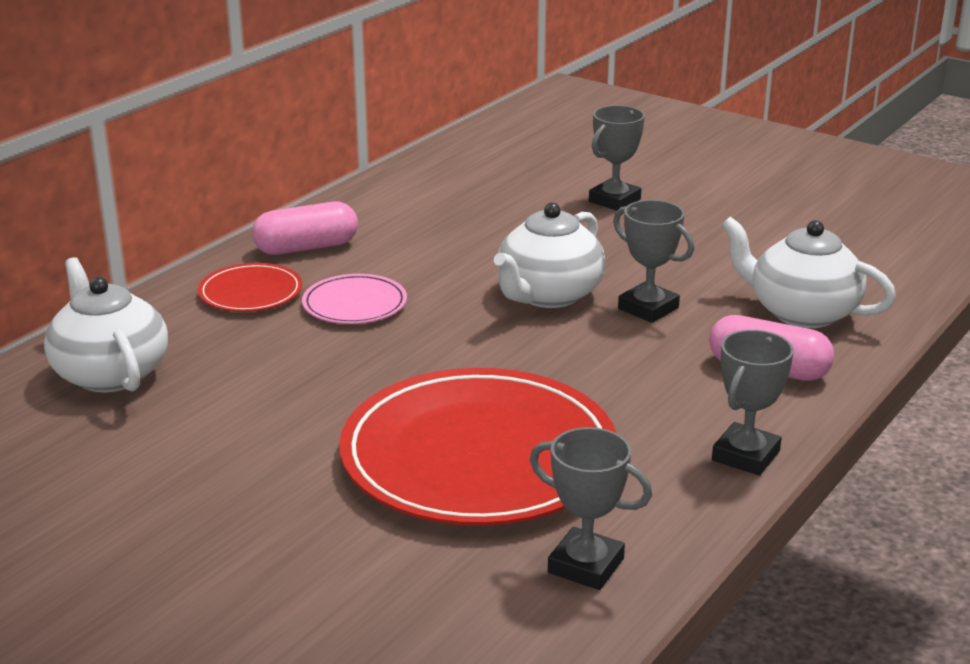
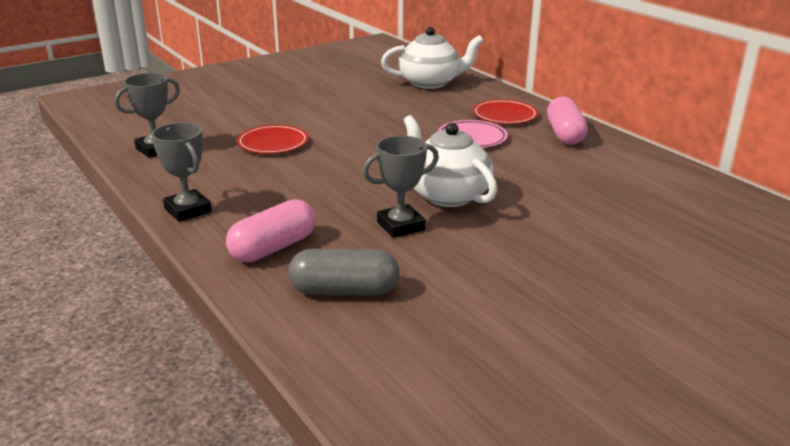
camera: 110 degrees right, 0 degrees up
red plate [339,368,616,526] -> red plate [237,125,308,154], size x0.45
grey trophy [589,105,645,211] -> none
white teapot [722,217,896,328] -> grey capsule [288,249,400,296]

